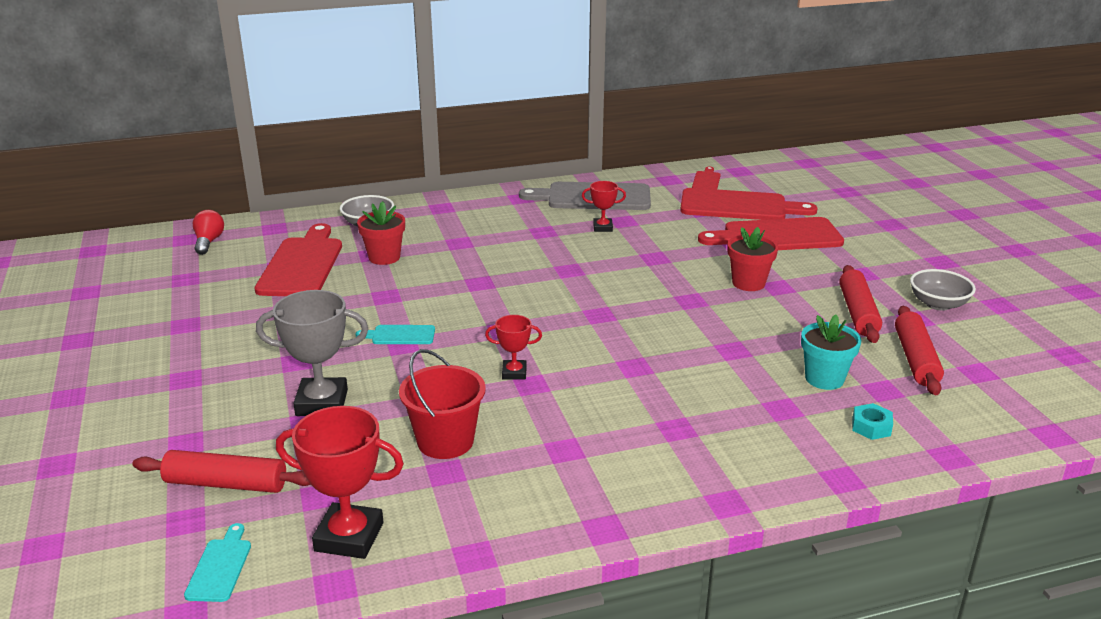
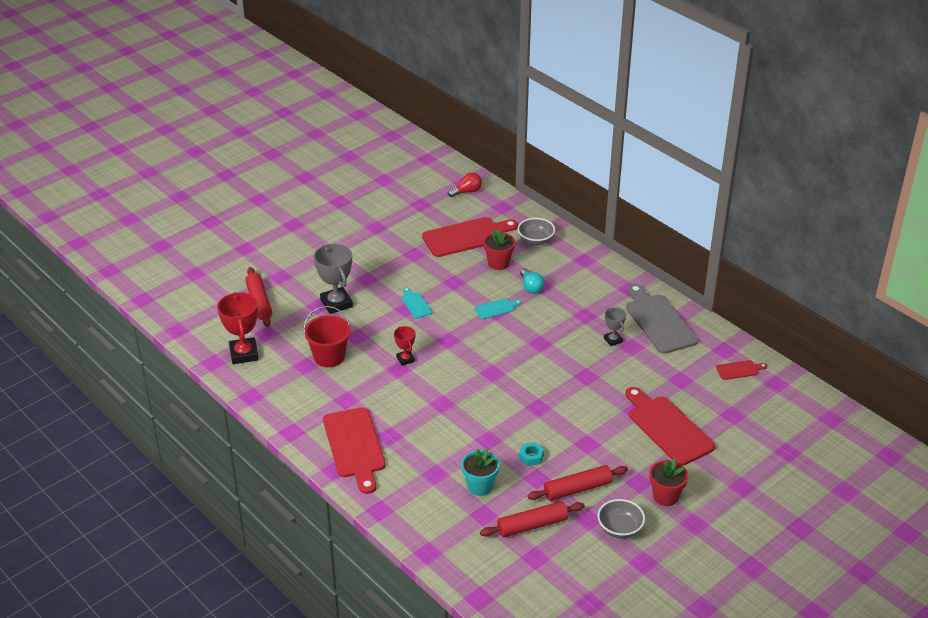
camera: 65 degrees right, 10 degrees up
turquoise cutting board [184,523,251,602] -> turquoise cutting board moved to [474,298,522,319]
red trophy [582,181,626,232] -> grey trophy [604,307,626,346]
red cutting board [680,188,818,220] -> red cutting board moved to [323,407,386,494]
red flower pot [728,227,778,291] -> red flower pot moved to [650,458,688,506]
turquoise nut [852,403,893,440] -> turquoise nut moved to [519,442,544,466]
none -> turquoise light bulb [520,268,545,294]

